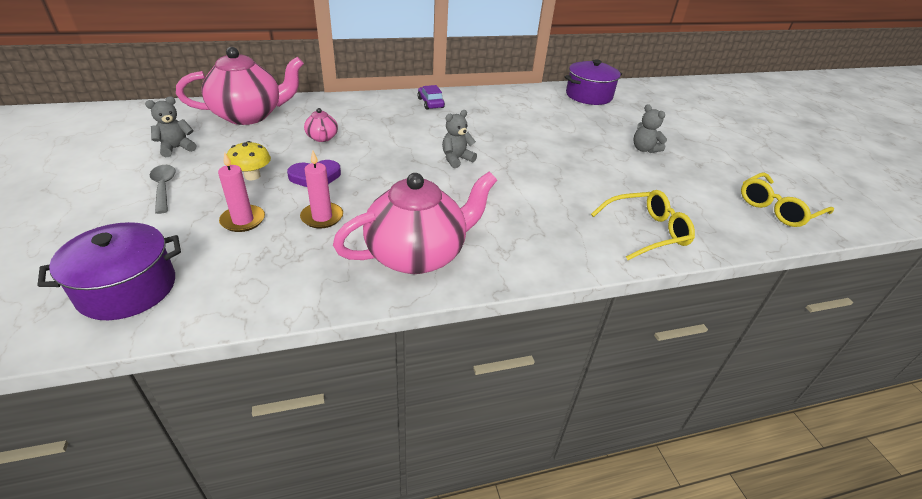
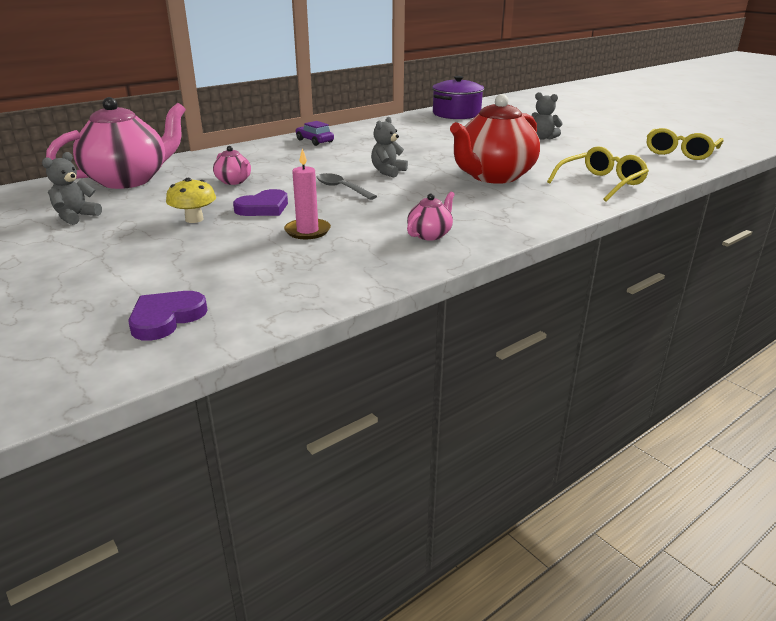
camera: 20 degrees left, 10 degrees down
purple pot [38,222,181,320] -> purple heart [128,291,208,341]
grey spoon [150,165,176,214] -> grey spoon moved to [317,173,377,200]
pink candle [218,152,265,232] -> none
pink teapot [333,172,497,274] -> pink teapot [407,192,455,240], size x0.44
none -> red teapot [450,94,540,184]

